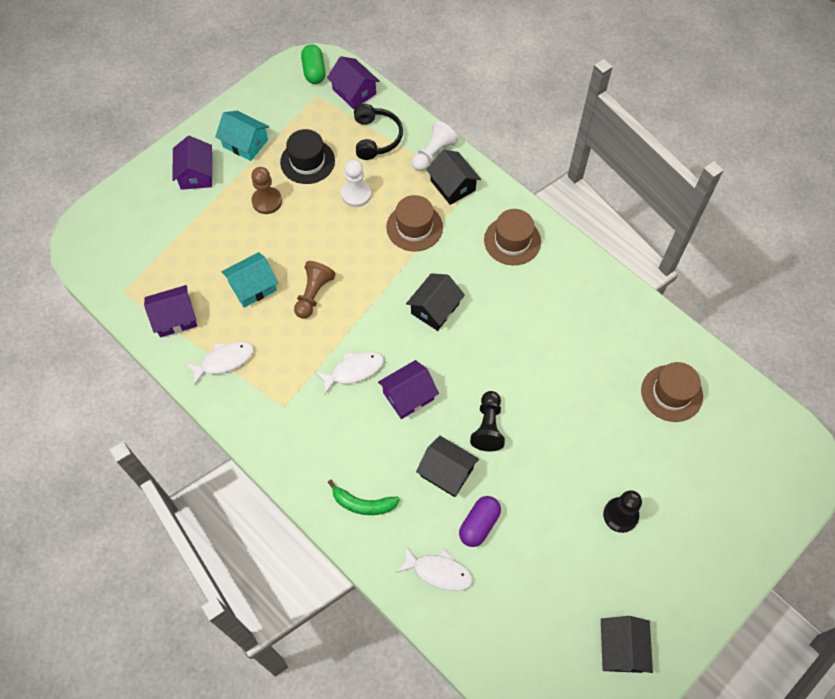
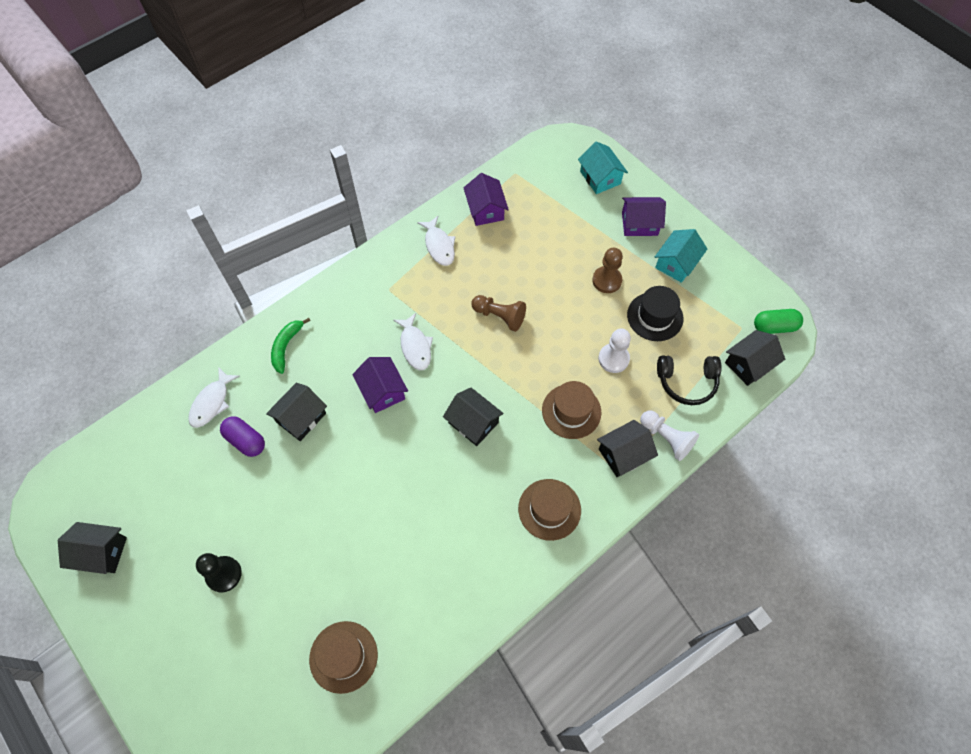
camera: 95 degrees right, 0 degrees up
turquoise house [222,252,278,308] -> turquoise house moved to [578,141,628,194]
purple house [327,56,380,109] -> black house [725,330,785,386]
black pawn [470,391,505,451] -> none

